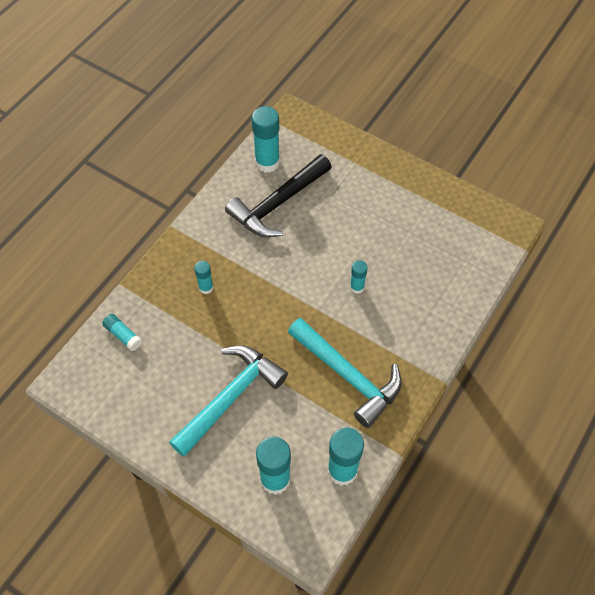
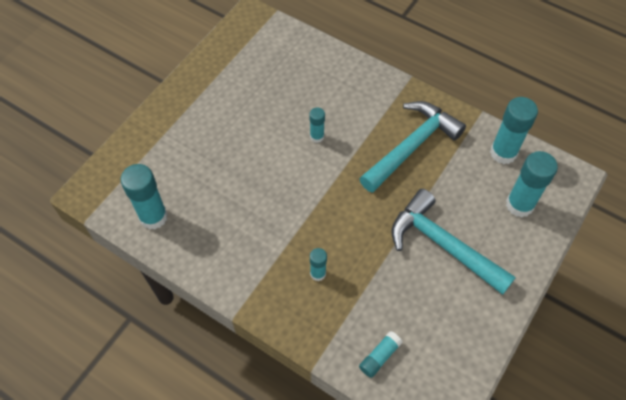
camera: 90 degrees left, 0 degrees up
black hammer [225,154,332,237] -> none

